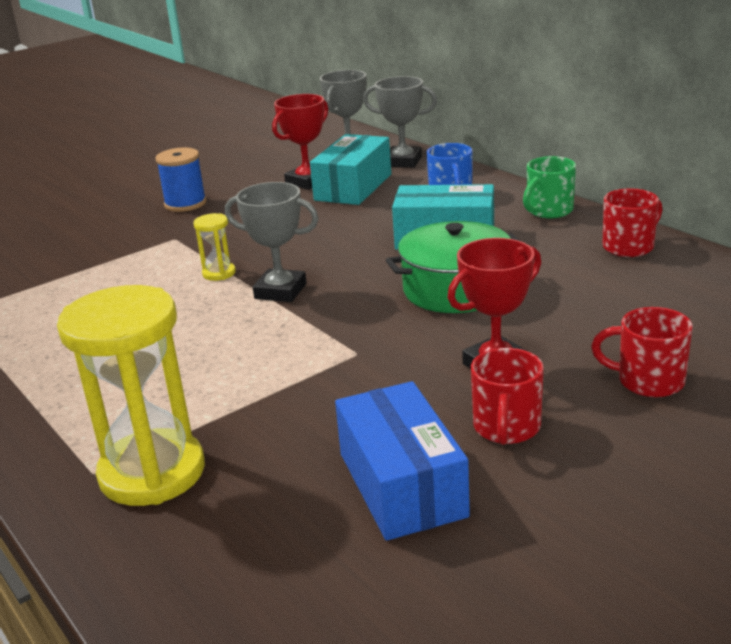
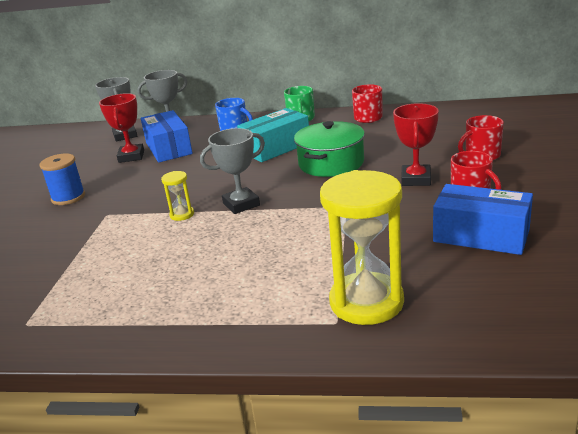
camera: 45 degrees left, 0 degrees up
turquoise box [310,134,391,205] -> blue box [141,110,193,163]

